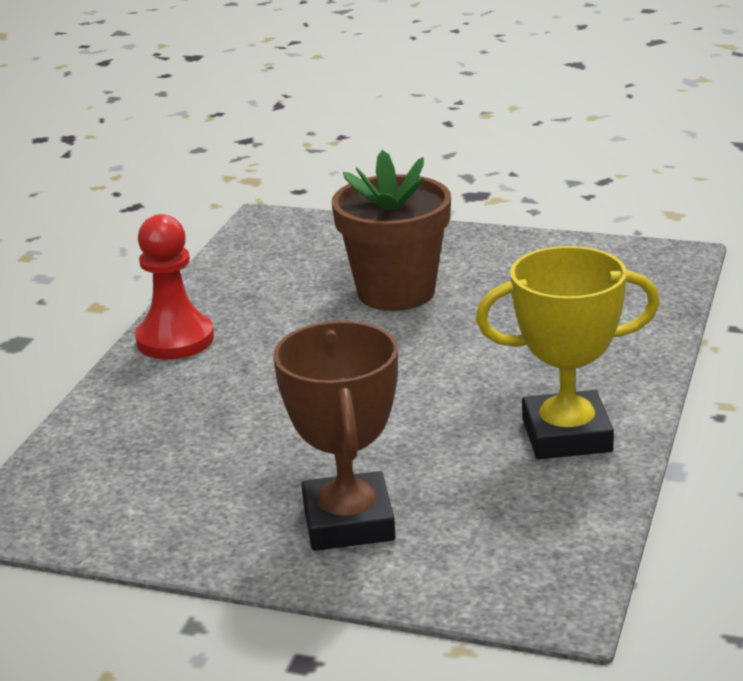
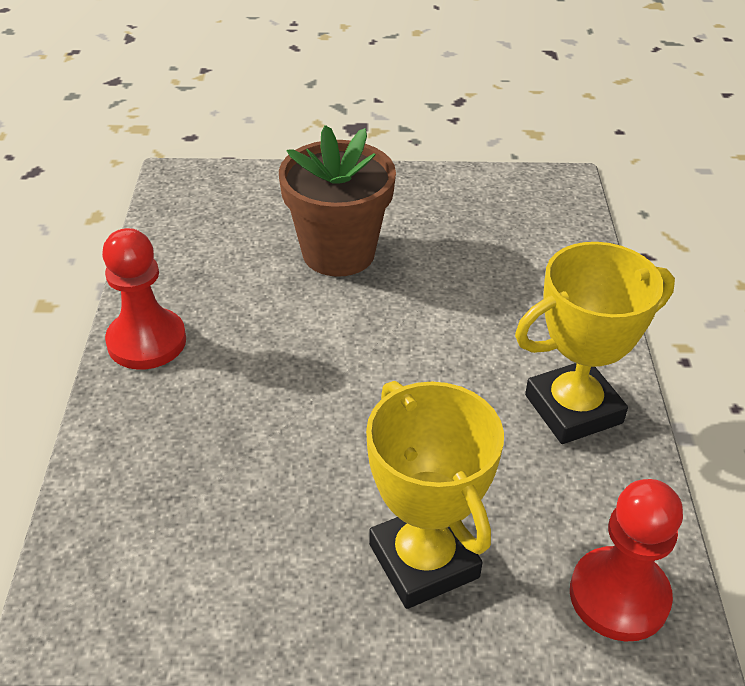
camera: 20 degrees left, 15 degrees up
brown trophy [273,321,398,551] -> yellow trophy [366,381,504,609]
none -> red pawn [570,479,683,642]

